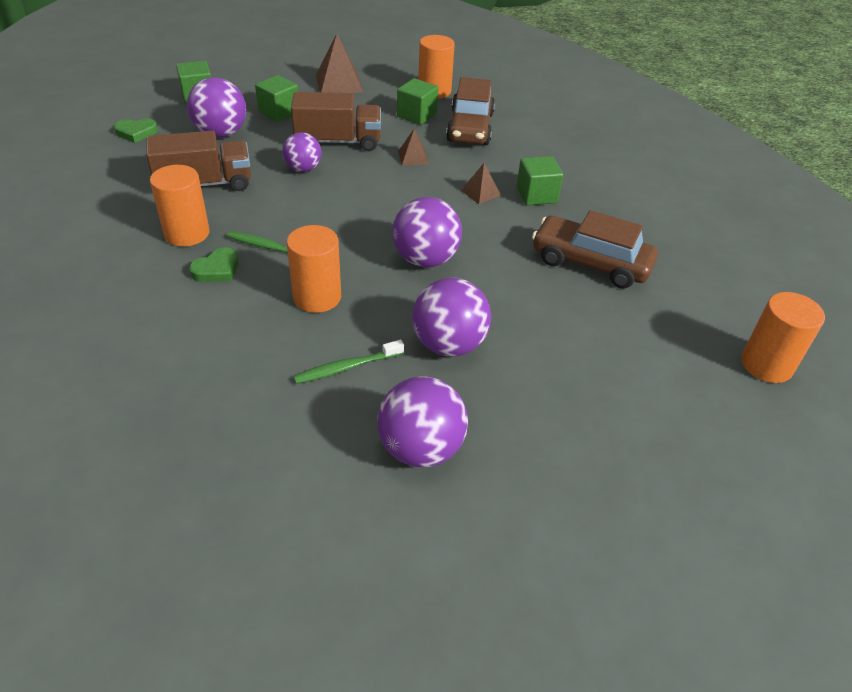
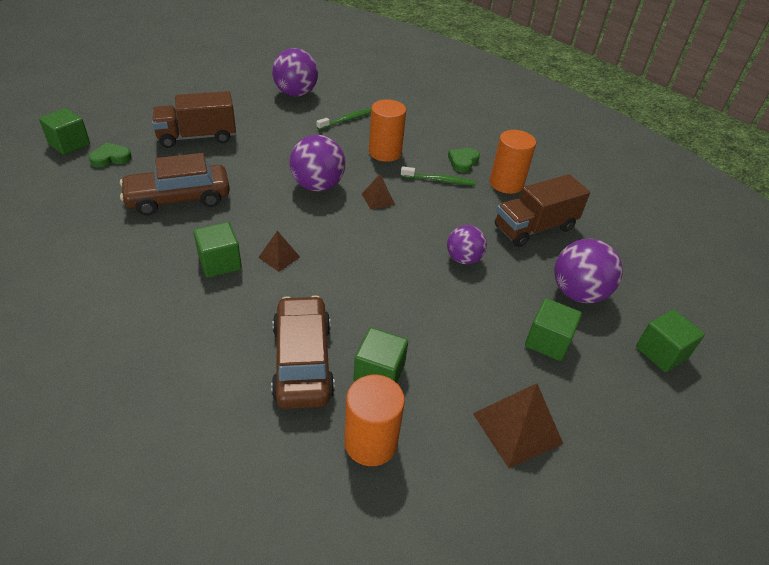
camera: 165 degrees right, 0 degrees up
green heart [114,118,158,143] -> green heart moved to [89,142,132,167]
brown truck [291,92,381,151] -> brown truck moved to [152,91,236,148]
brown pyramid [398,128,429,166] -> brown pyramid moved to [362,174,395,210]
purple ball [412,278,491,356] -> none
brown car [532,210,658,289] -> brown car turned 150 degrees clockwise [120,153,230,216]
orange cylinder [741,292,825,383] -> green cube [39,108,90,155]

